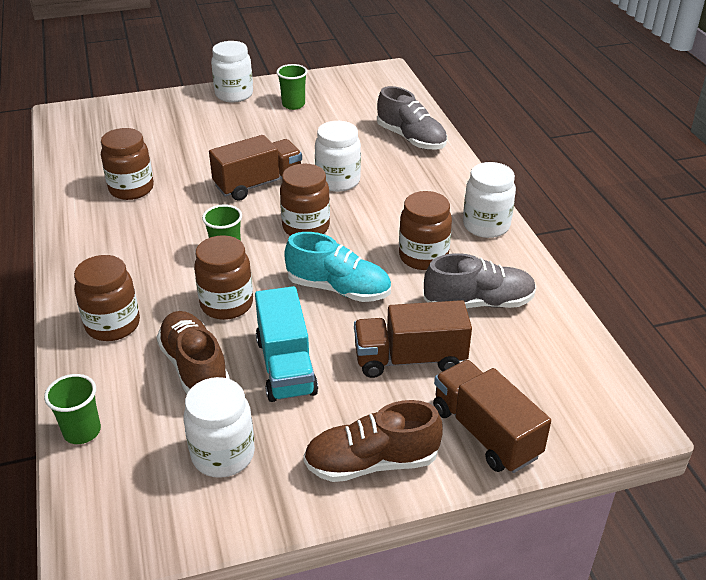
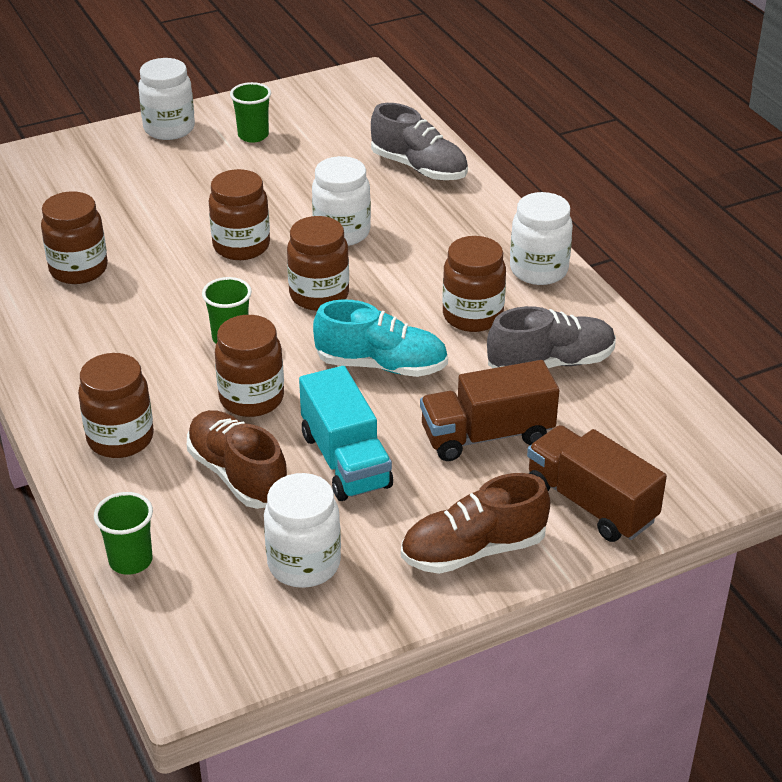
camera: 10 degrees left, 0 degrees up
brown truck [209,135,302,201] -> brown jar [209,169,270,260]

